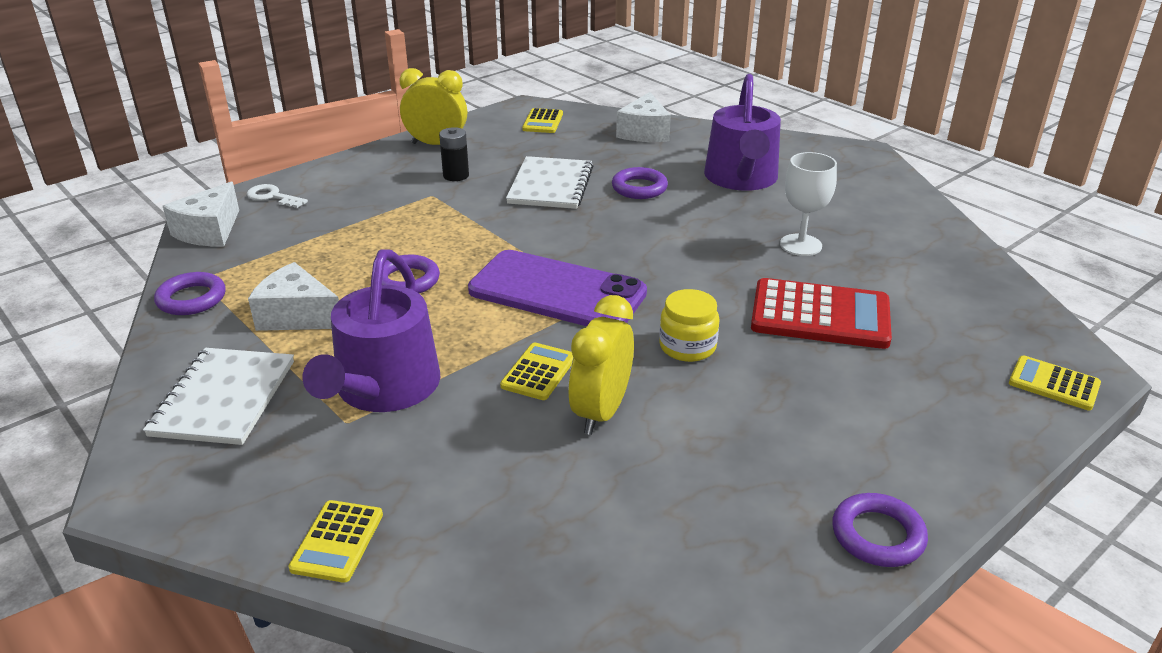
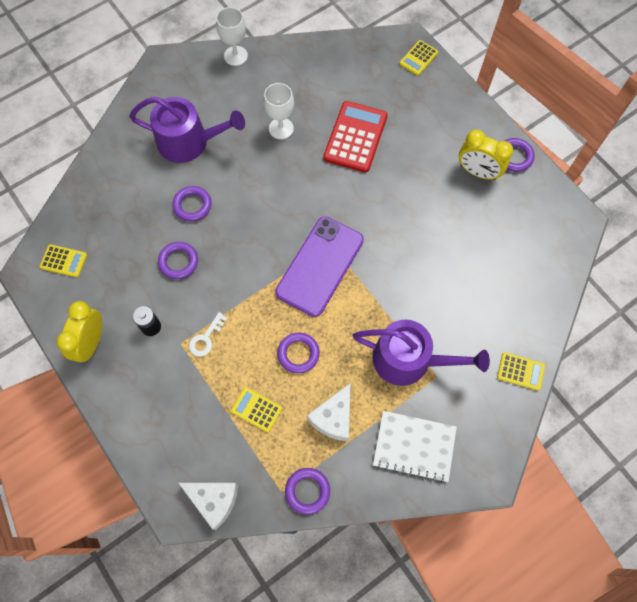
camera: 85 degrees left, 35 degrees up
white key [247,184,308,208] -> white key moved to [189,312,228,357]
yellow calculator [500,342,573,400] -> yellow calculator moved to [231,387,282,432]
white notebook [506,156,593,209] -> purple ring [158,242,198,279]
yellow clock [569,295,634,435] -> yellow clock moved to [459,130,513,180]
white cheese [616,92,671,142] -> none
yellow jar [659,289,719,362] -> none
none -> white goblet [216,7,248,66]

